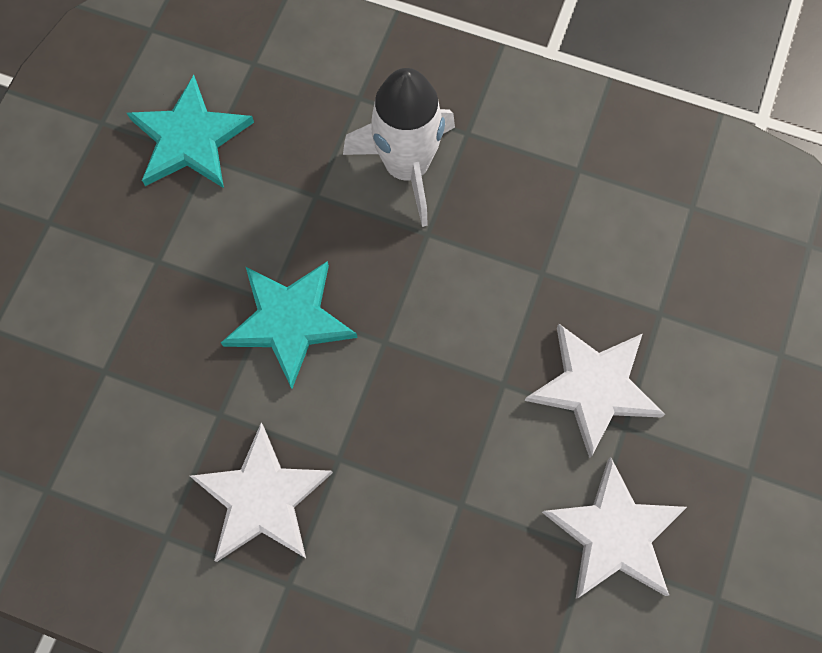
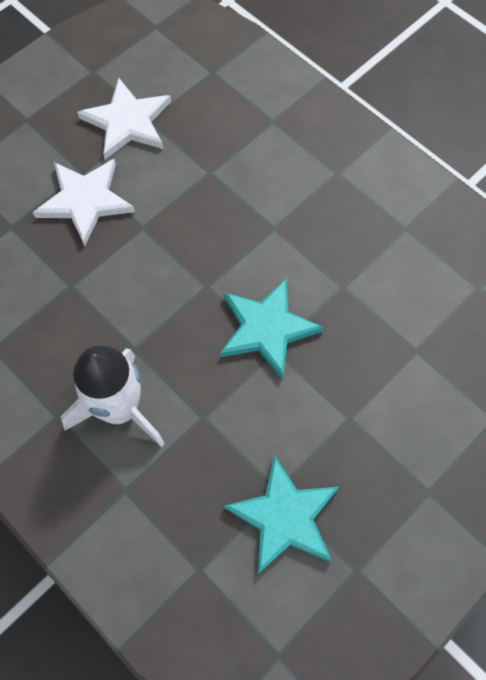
camera: 155 degrees left, 5 degrees down
white star [190,423,333,562] -> none

